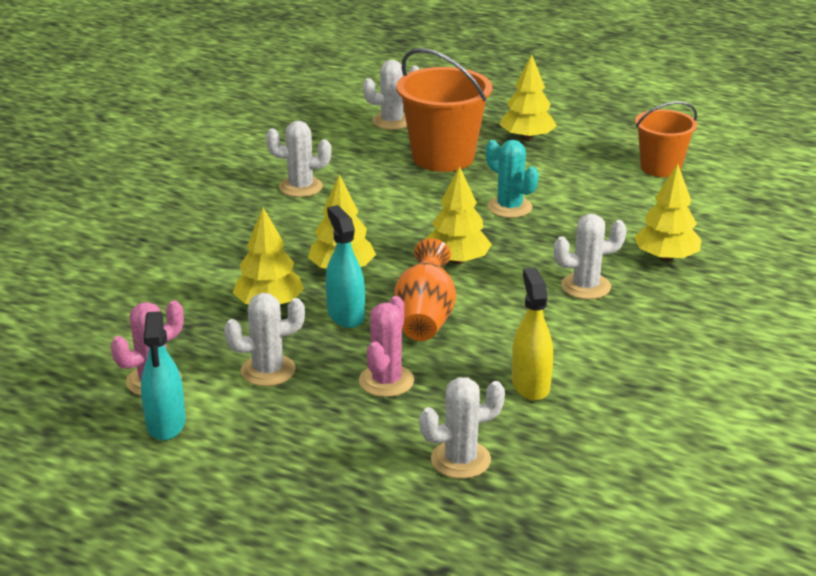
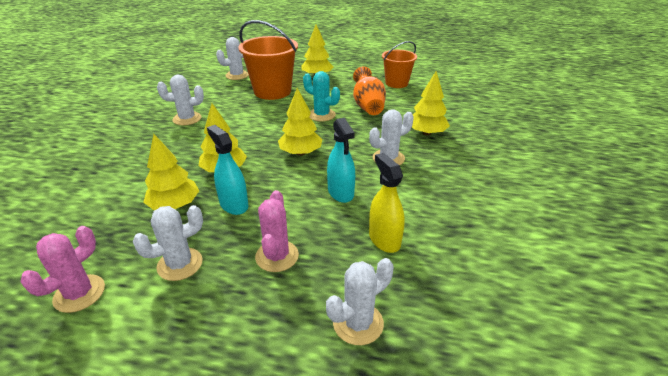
camera: 15 degrees left, 5 degrees up
turquoise spray bottle [141,311,186,441] -> turquoise spray bottle moved to [327,118,355,203]
orange vase [394,238,456,341] -> orange vase moved to [353,67,386,115]

